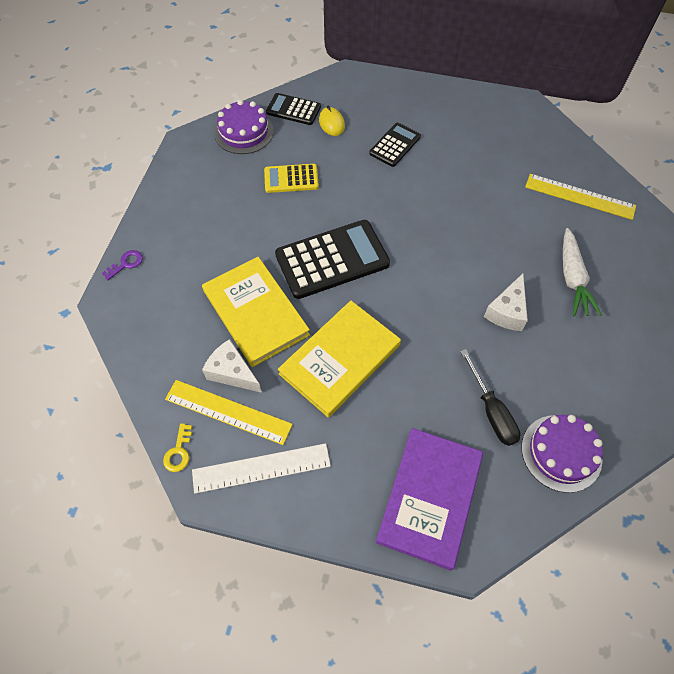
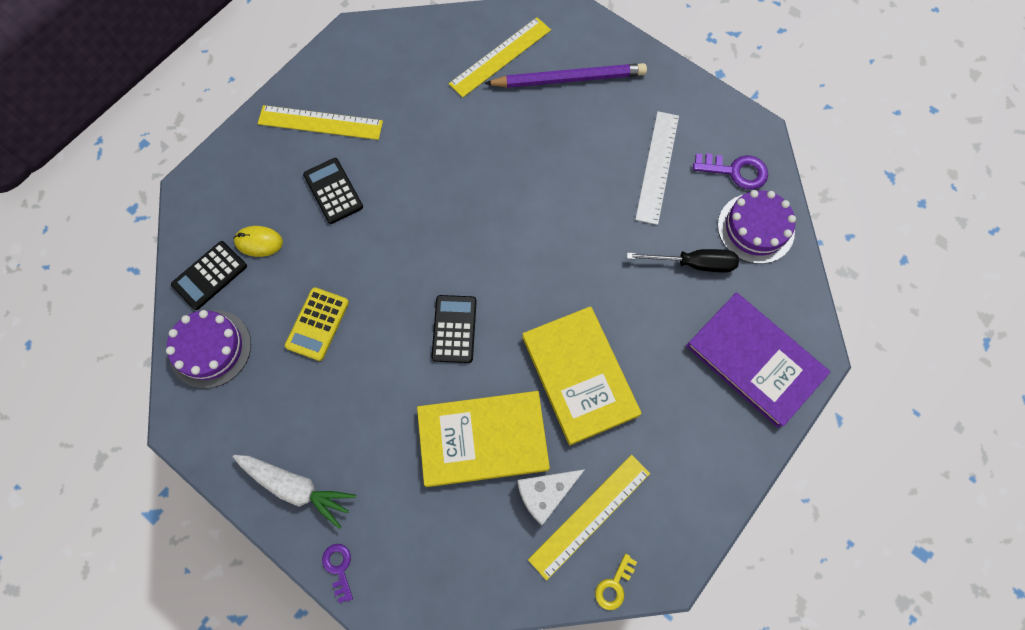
camera: 65 degrees left, 10 degrees up
yellow key [163,423,192,472] -> yellow key turned 90 degrees clockwise [595,554,637,610]
white ruler [192,443,331,494] -> white ruler moved to [635,111,679,225]
black calculator [275,220,390,299] -> black calculator [431,295,477,363], size x0.56
white cheese [484,273,528,331] -> none
white carrot [563,228,602,316] -> white carrot moved to [233,455,356,529]
none -> yellow ruler [258,105,383,140]
none -> purple pencil [484,63,647,88]
none -> purple key [693,153,768,190]

